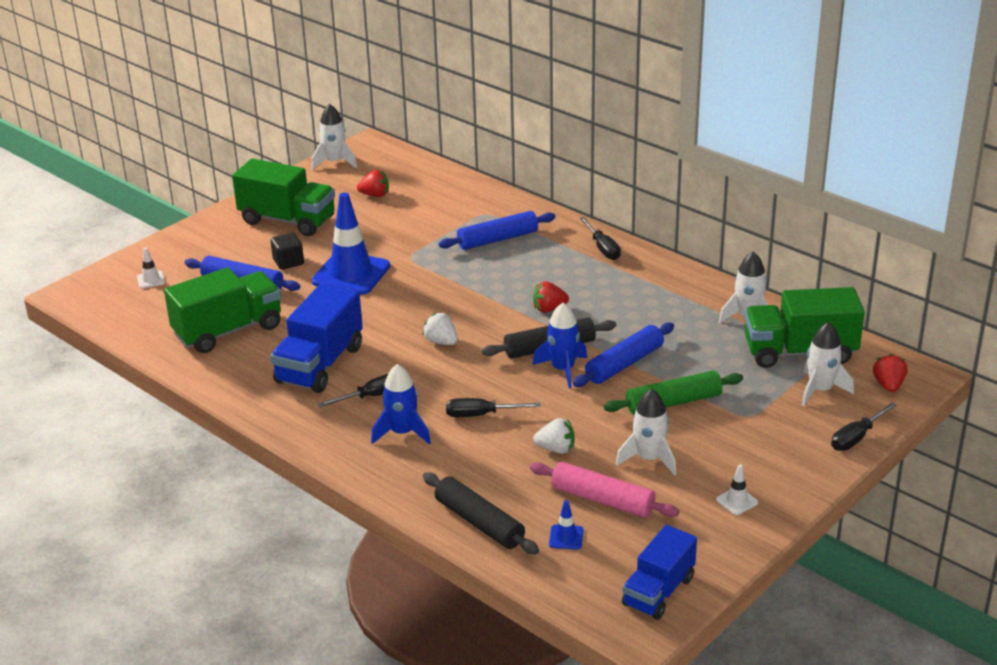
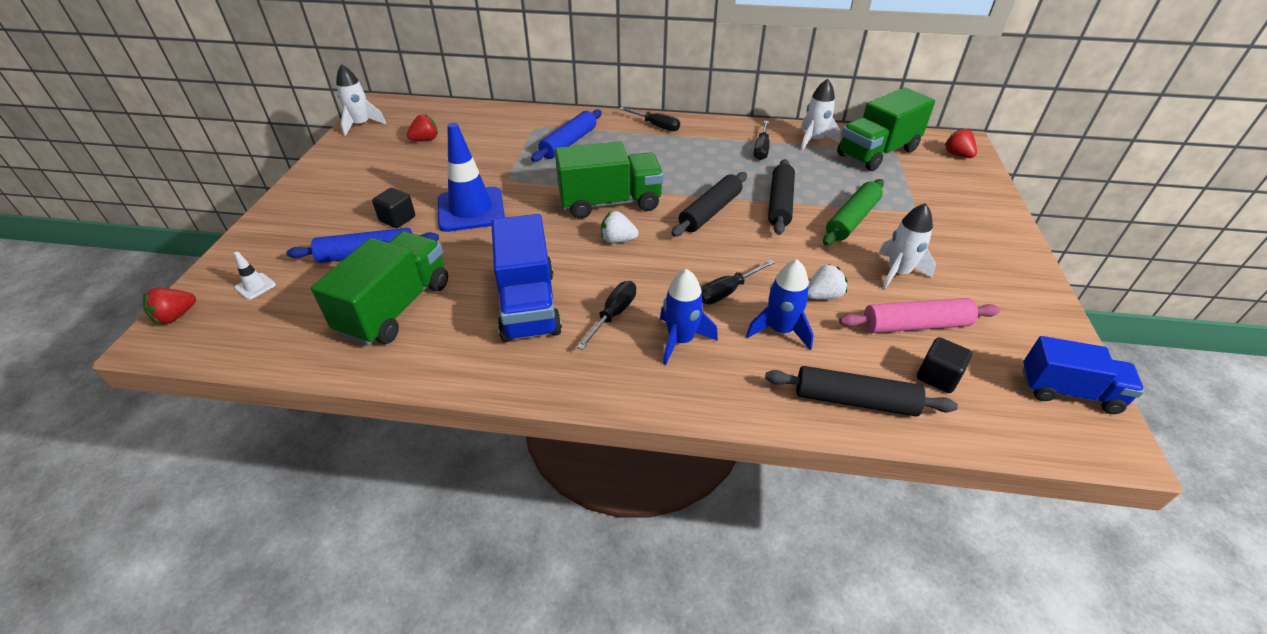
camera: 35 degrees left, 10 degrees up
green truck [232,158,335,236] -> green truck moved to [555,141,664,219]
red strawberry [533,281,569,313] -> red strawberry moved to [143,288,196,324]
blue rocket [533,303,587,388] -> blue rocket moved to [746,259,814,350]
blue traffic cone [549,500,583,549] -> black cube [917,337,972,393]
blue rolling pin [573,323,674,387] -> black rolling pin [768,159,795,235]
blue truck [622,525,697,620] -> blue truck turned 75 degrees counterclockwise [1022,336,1144,414]
white traffic cone [716,464,758,515] -> none
white rocket [802,322,854,406] -> none
black screwdriver [831,402,897,451] -> black screwdriver moved to [754,121,770,160]

